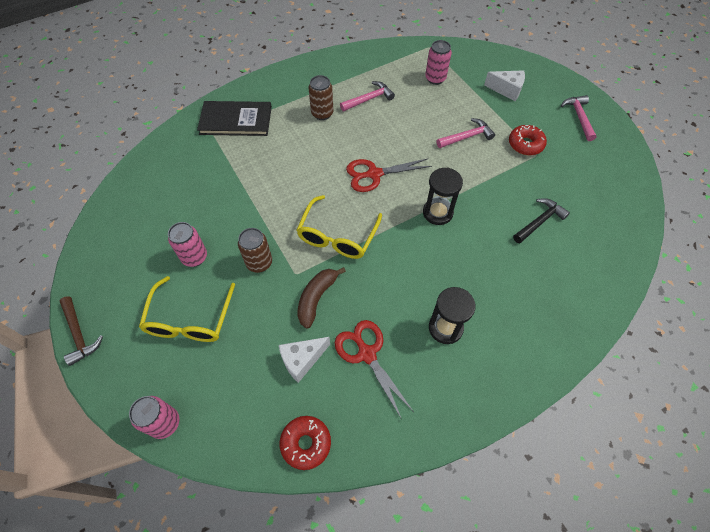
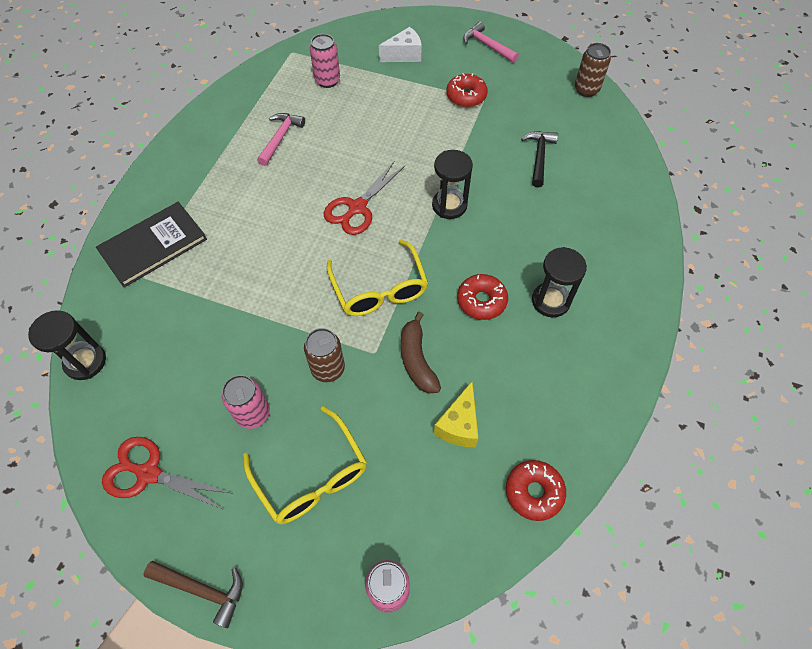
camera: 40 degrees left, 0 degrees up
white cheese [279,337,330,383] -> yellow cheese [434,382,479,447]
brown can [309,75,333,120] -> brown can moved to [575,43,611,97]
red scissors [335,320,414,420] -> red scissors moved to [102,437,234,510]
pink hammer [437,118,495,148] -> none
none -> black hourglass [28,310,106,380]
none -> red donut [457,274,508,320]

